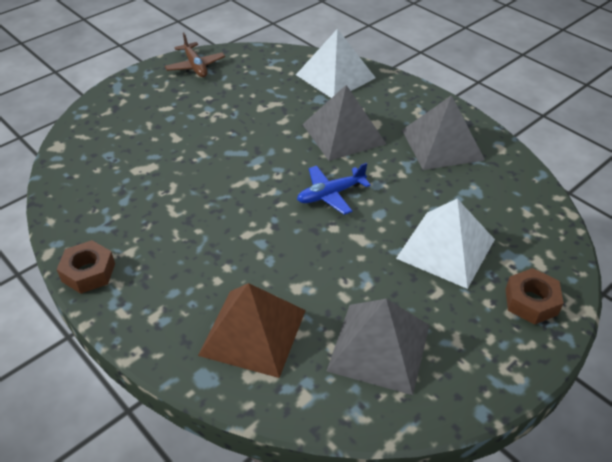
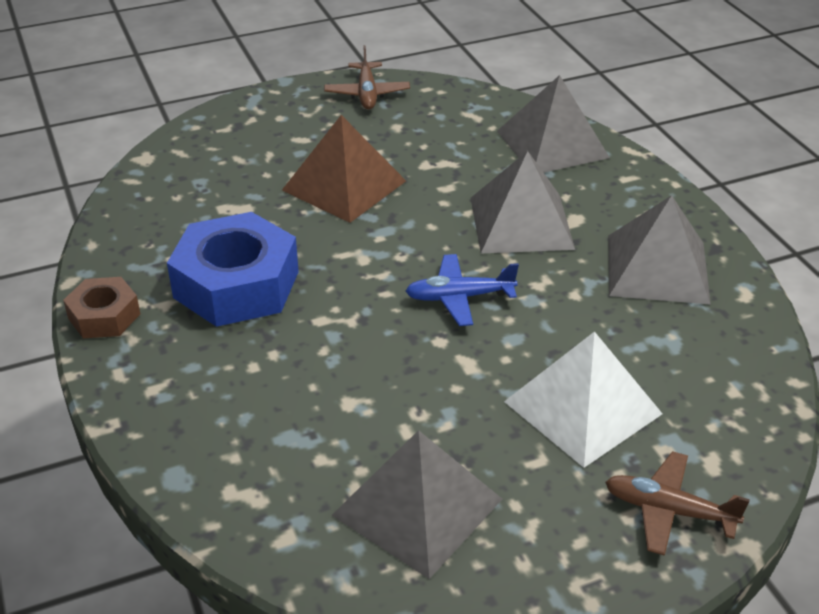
camera: 20 degrees right, 5 degrees down
brown pyramid [198,283,306,378] -> brown pyramid moved to [282,115,406,223]
white pyramid [296,29,376,98] -> grey pyramid [497,75,610,173]
brown nut [505,268,564,325] -> brown plane [605,451,750,556]
none -> blue nut [167,212,299,327]

